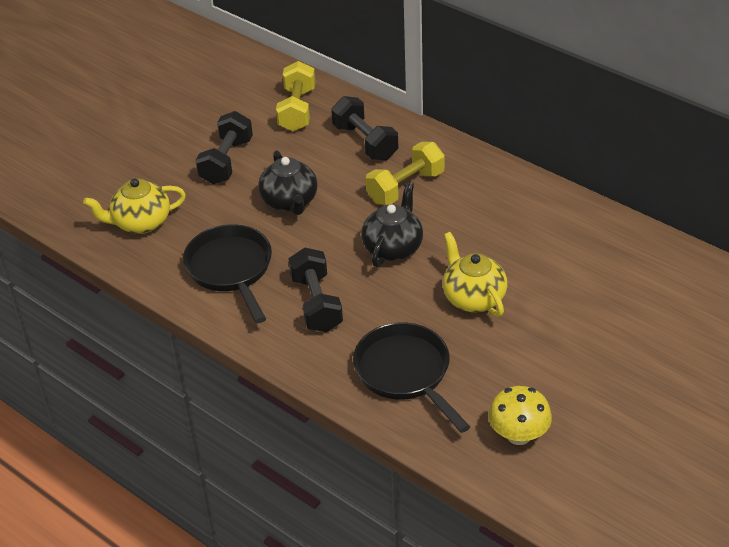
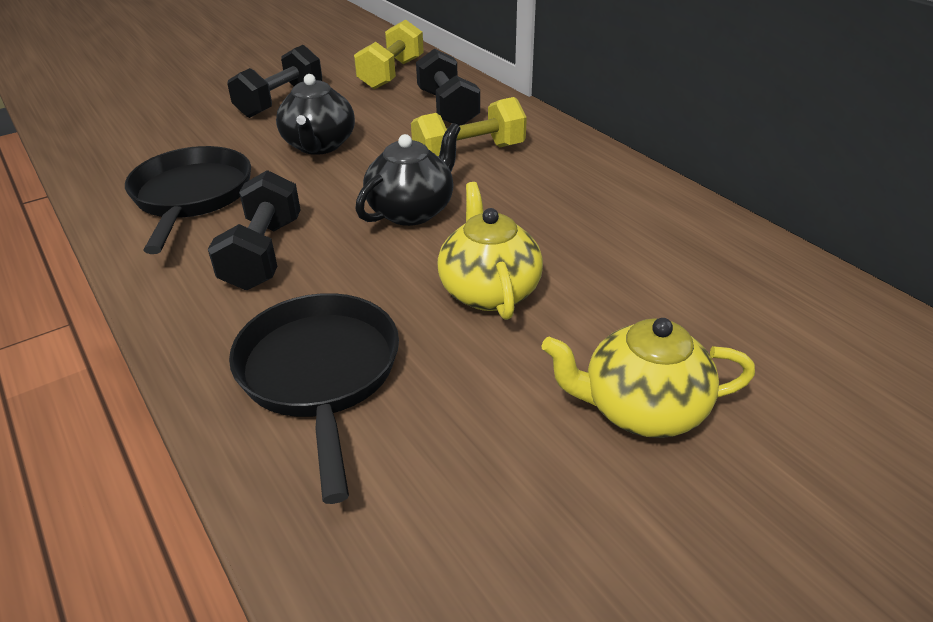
camera: 15 degrees right, 5 degrees down
yellow teapot [83,178,186,234] -> yellow teapot moved to [541,318,755,438]
yellow mushroom [488,386,552,445] -> none

